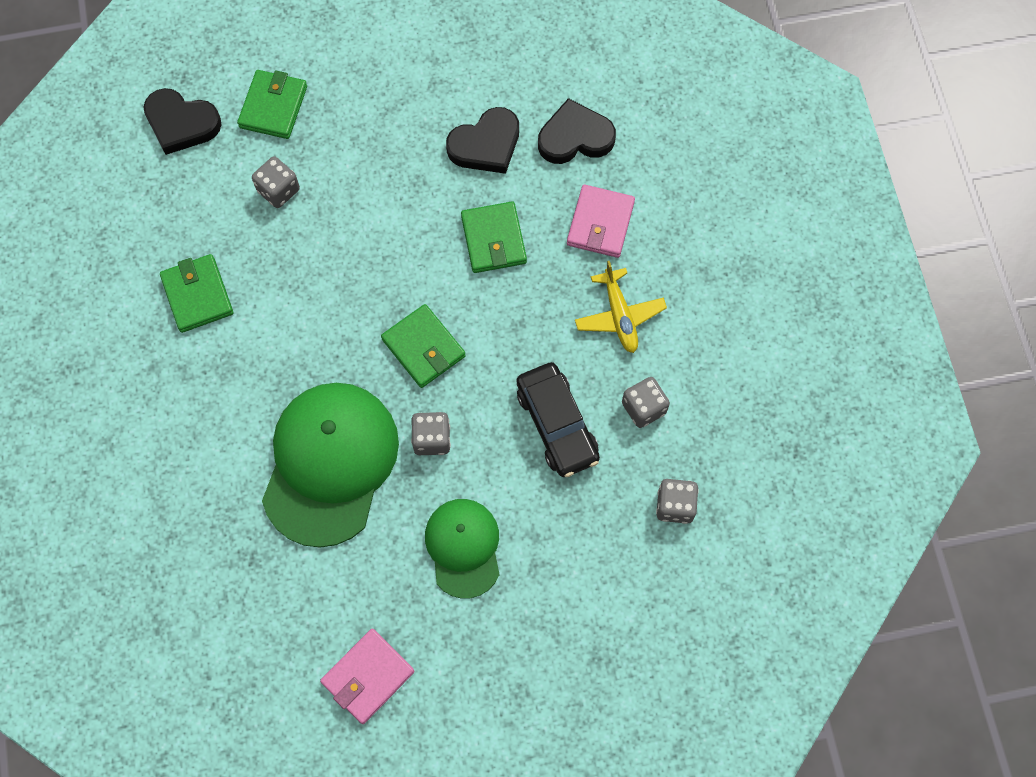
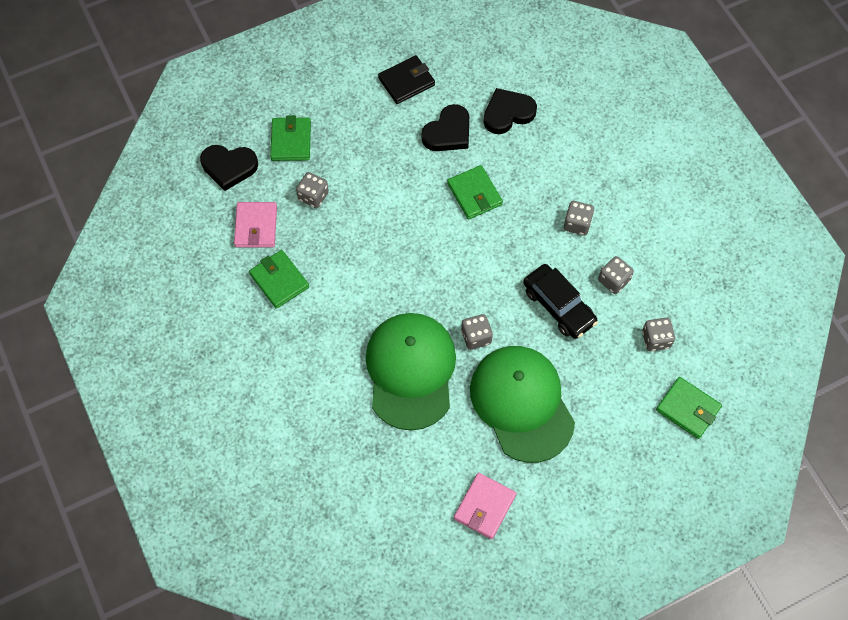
camera: 15 degrees left, 5 degrees down
green wallet [381,304,466,388] -> green wallet moved to [656,377,722,439]
green cap [425,499,500,599] -> green cap [470,346,575,463], size x1.71
pink wallet [567,185,635,258] -> pink wallet moved to [234,202,277,248]
yellow plane [575,261,667,353] -> grey dice [564,201,594,236]
none -> black wallet [378,55,435,104]

